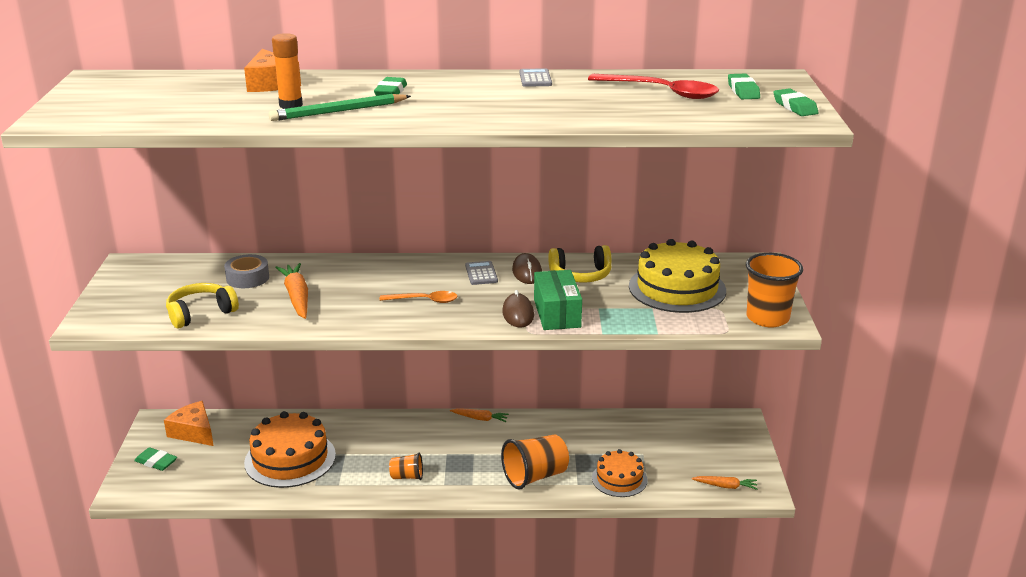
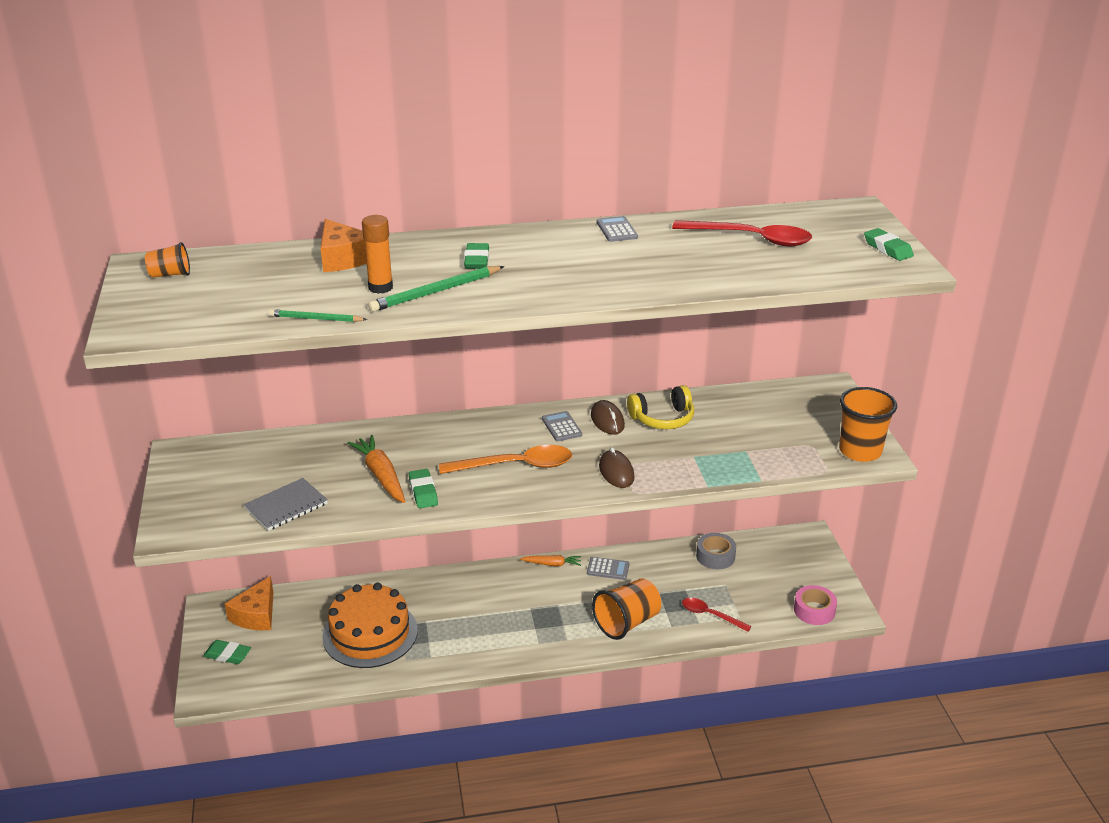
camera: 10 degrees left, 5 degrees up
orange cheese [164,401,214,446] -> orange cheese turned 105 degrees counterclockwise [225,576,273,630]
yellow headphones [166,283,239,328] -> grey notebook [244,478,328,531]
grey tape [224,254,269,288] -> grey tape moved to [696,533,736,569]
orange spoon [379,291,458,303] -> orange spoon [439,445,572,474], size x1.64
orange cup [389,453,423,480] -> orange cup moved to [145,242,190,278]
green box [534,270,582,330] -> none
orange cake [592,449,648,497] -> red spoon [682,598,752,632]
yellow cake [629,239,726,313] -> none
orange carrot [691,476,757,490] -> pink tape [794,585,837,625]
green eraser [728,74,760,99] -> green eraser moved to [409,469,438,508]
none -> green pencil [269,309,367,322]
none -> grey calculator [587,557,630,580]

